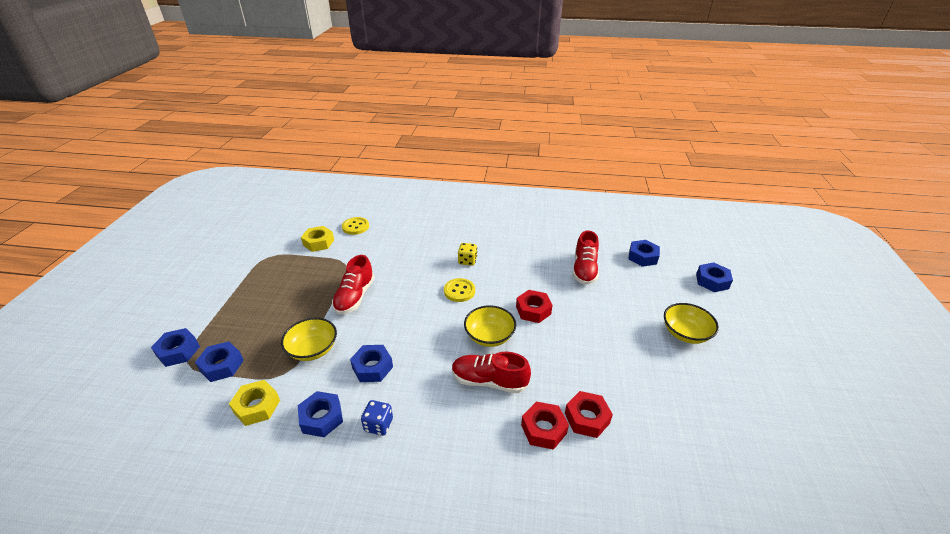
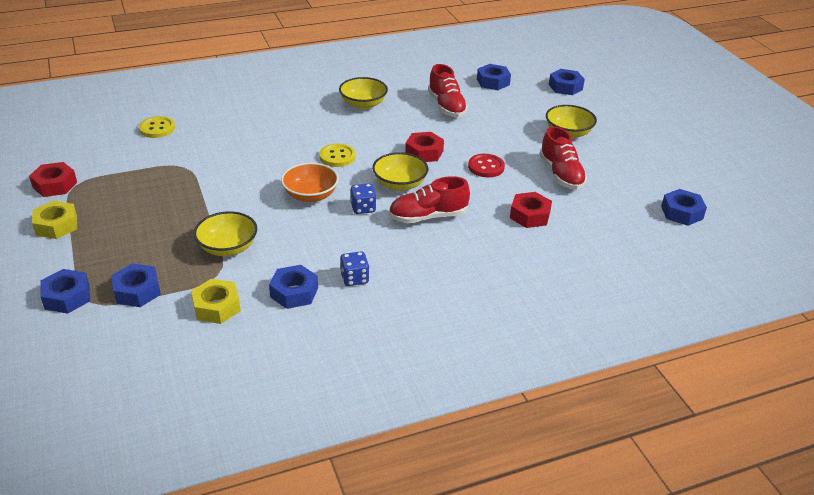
camera: 30 degrees left, 0 degrees up
yellow nut [301,226,334,252] -> yellow nut moved to [32,201,77,239]
red shoe [332,255,374,314] -> red shoe moved to [539,126,587,190]
blue nut [350,345,393,382] -> blue nut moved to [661,189,707,226]
yellow dice [458,243,477,266] -> none
red nut [521,402,569,450] -> red nut moved to [29,162,77,197]
none -> orange bowl [281,163,339,202]
none -> yellow bowl [339,77,388,109]
none -> blue dice [351,184,376,214]
none -> red button [468,154,505,178]

